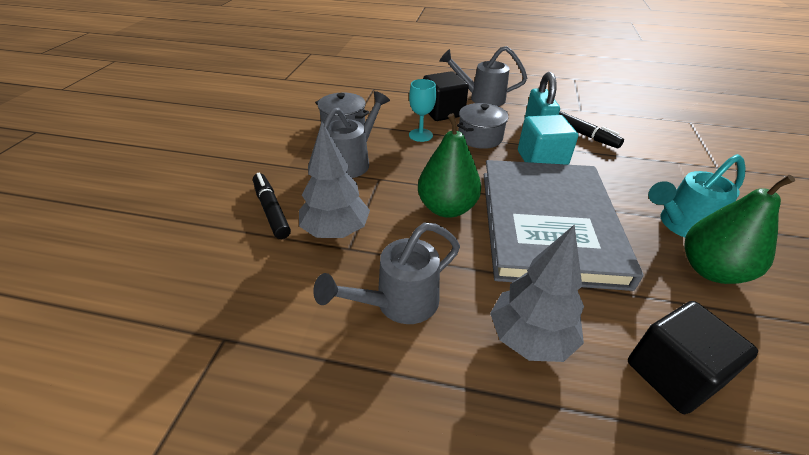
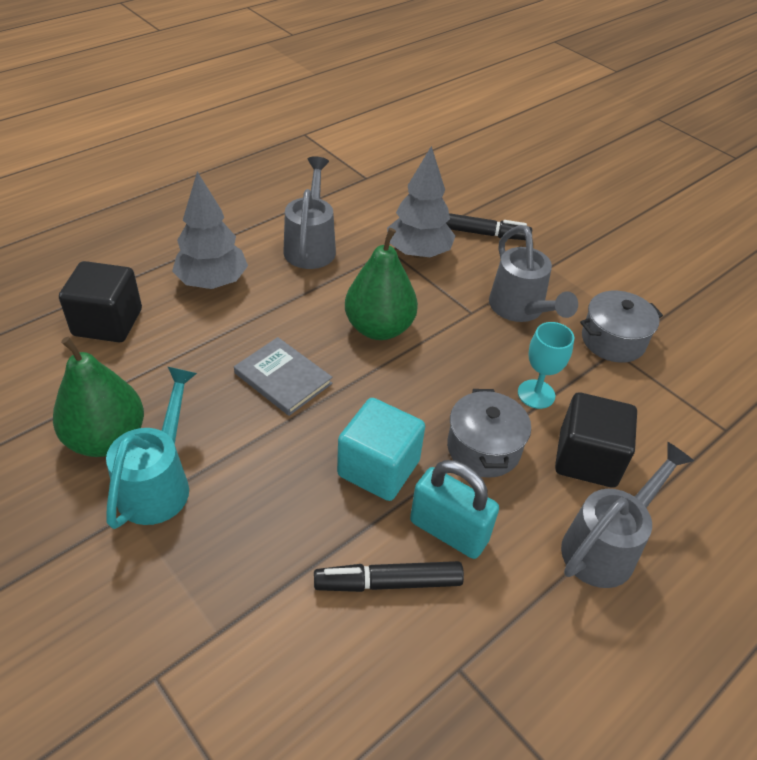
camera: 125 degrees right, 5 degrees up
grey book [484,160,643,291] -> grey book [234,337,333,416], size x0.41

